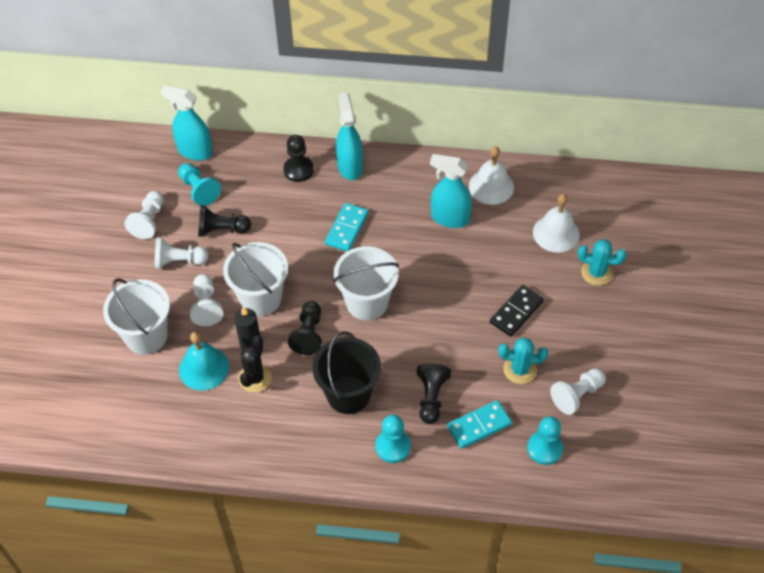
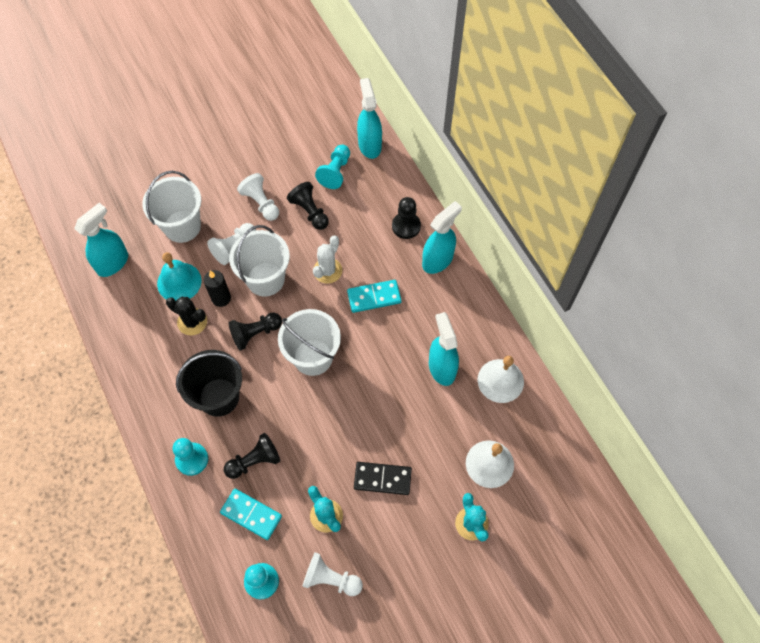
camera: 55 degrees right, 10 degrees up
white pawn [125,191,164,239] -> none
black cactus [238,336,272,393] -> black cactus turned 45 degrees clockwise [166,297,207,335]
none -> turquoise spray bottle [74,203,128,277]
none -> white cactus [313,235,342,284]

